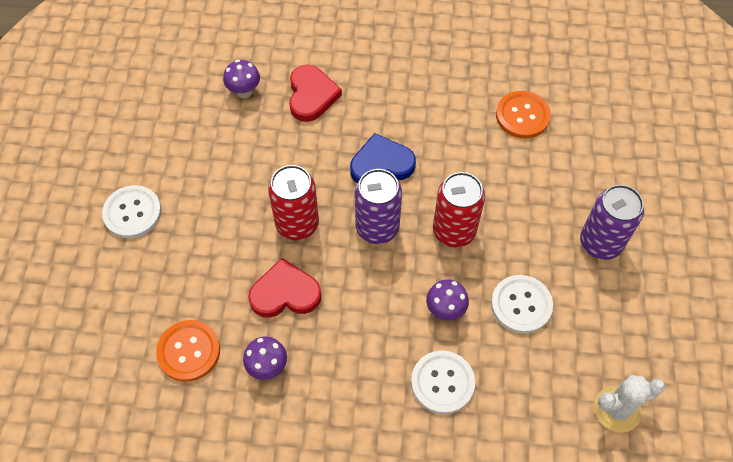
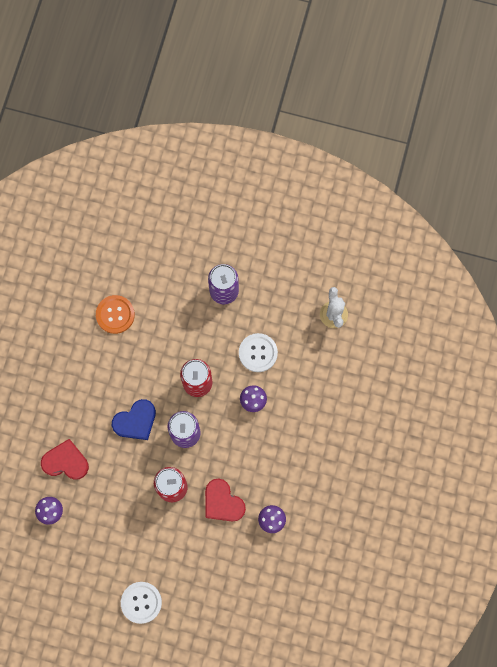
camera: 80 degrees left, 15 degrees up
orange button [156,320,220,382] -> none
red heart [248,258,321,318] -> red heart turned 45 degrees counterclockwise [205,478,246,522]
blue heart [350,133,416,183] -> blue heart turned 120 degrees counterclockwise [112,399,156,440]
white button [411,350,475,414] -> none

